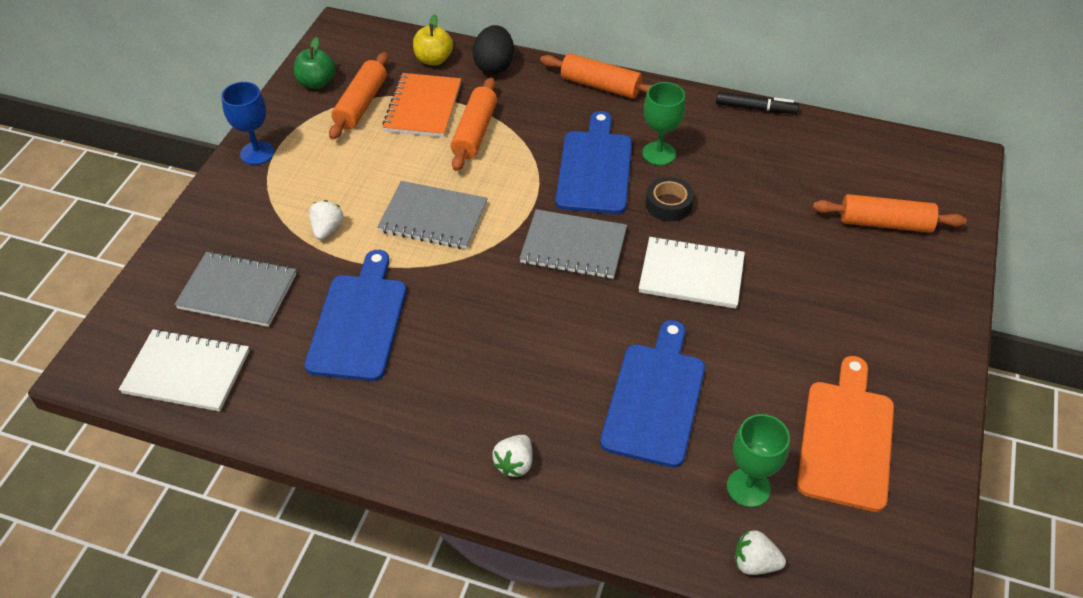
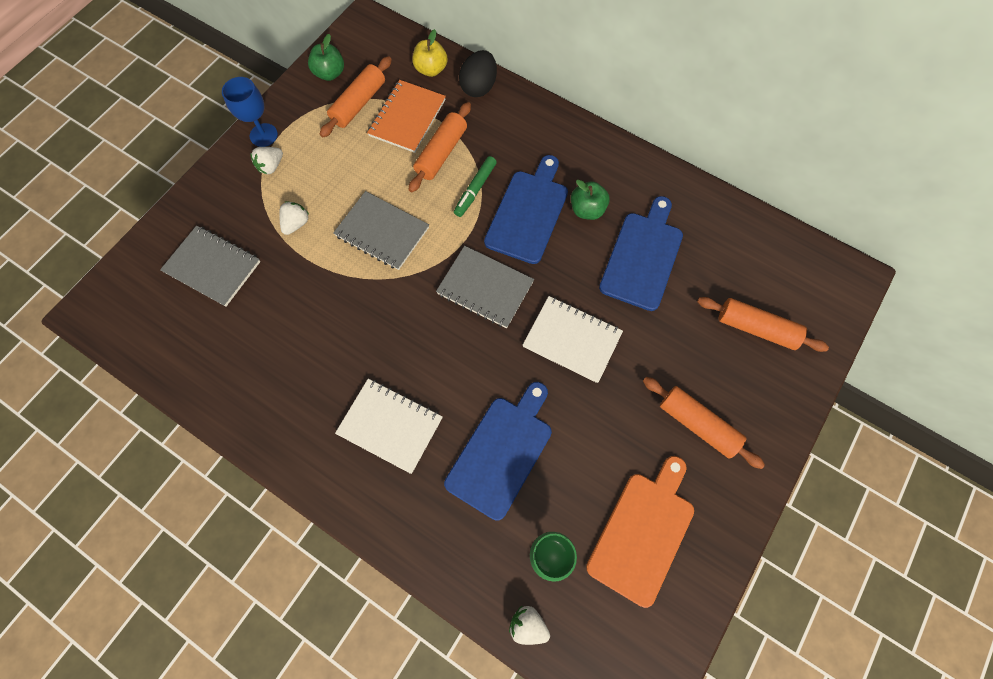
camera: 15 degrees right, 20 degrees up
white notebook [119,329,249,412] -> white notebook moved to [335,379,443,474]
blue cutting board [304,250,407,381] -> blue cutting board moved to [599,196,683,311]
white strawberry [492,435,532,477] -> white strawberry moved to [250,147,283,174]
orange rolling pin [540,53,652,99] -> orange rolling pin moved to [643,377,765,469]
green goblet [642,82,686,165] -> green apple [571,180,610,220]
black tape [646,177,694,222] -> none
black marker [716,92,799,114] -> none
none -> green marker [454,156,497,217]

